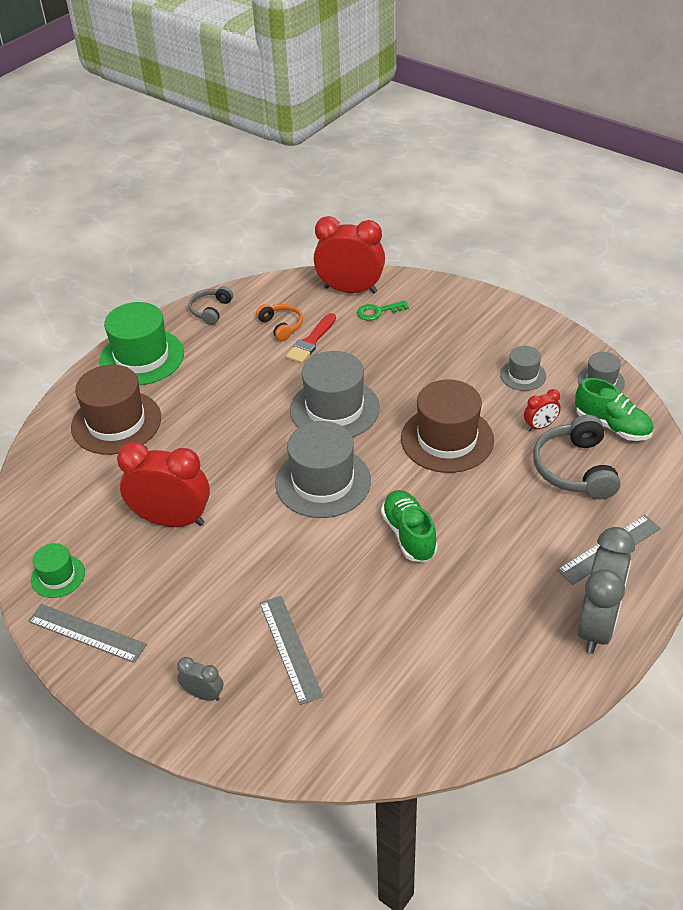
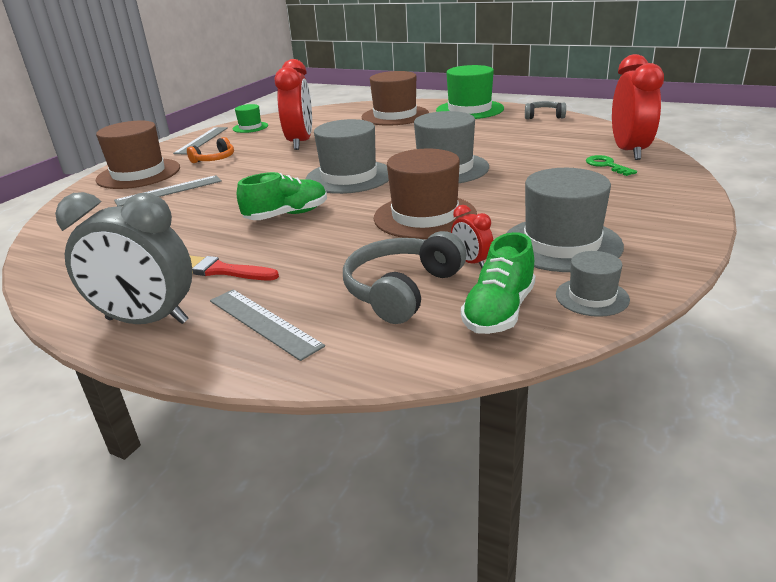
camera: 80 degrees right, 15 degrees down
grey clock [177,657,223,701] -> brown hat [96,121,180,189]
orange headphones [256,304,303,341] -> orange headphones moved to [187,137,234,163]
red brush [286,313,336,363] -> red brush moved to [190,256,279,280]
grey hat [500,346,546,391] -> grey hat [507,168,624,272], size x1.91
grey headphones [533,415,621,499] -> grey headphones turned 45 degrees counterclockwise [343,231,467,324]

